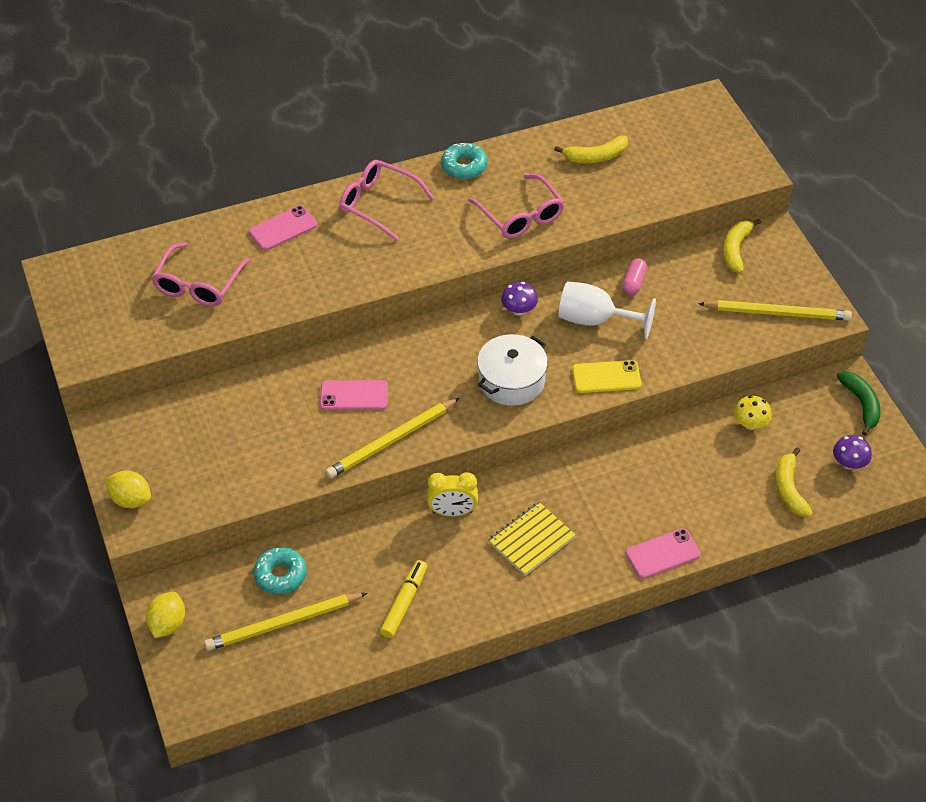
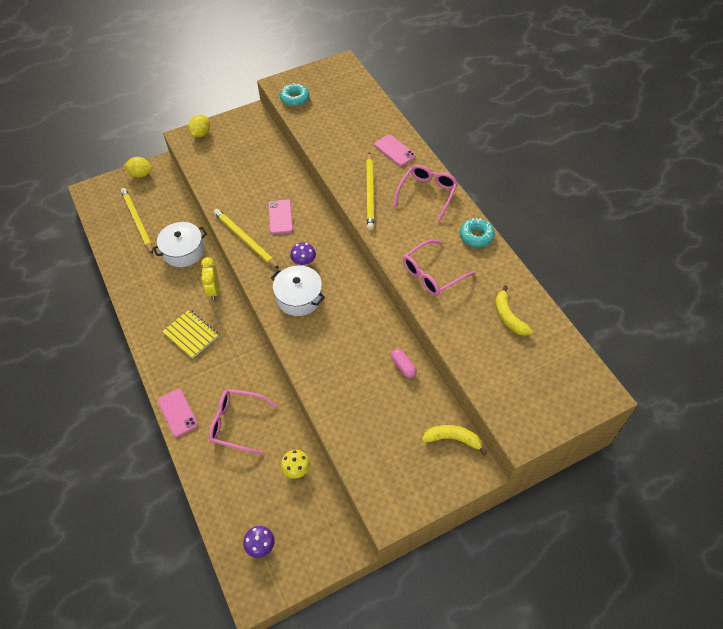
camera: 85 degrees right, 5 degrees up
pink glasses [152,242,249,306] -> pink glasses moved to [209,389,278,455]
turquoise donut [253,547,307,594] -> turquoise donut moved to [280,83,310,107]
yellow marker [380,560,427,638] -> none
purple mushroom [501,282,538,316] -> purple mushroom moved to [290,242,316,266]
white goblet [559,282,656,339] -> none
yellow phone [572,360,641,393] -> none
pink capsule [622,258,647,295] -> pink capsule turned 45 degrees clockwise [391,349,417,378]
yellow pencil [698,300,852,321] -> yellow pencil moved to [366,152,374,230]
yellow banana [775,447,813,517] -> none
green banana [836,371,881,436] -> none
none -> white pot [153,222,207,267]

